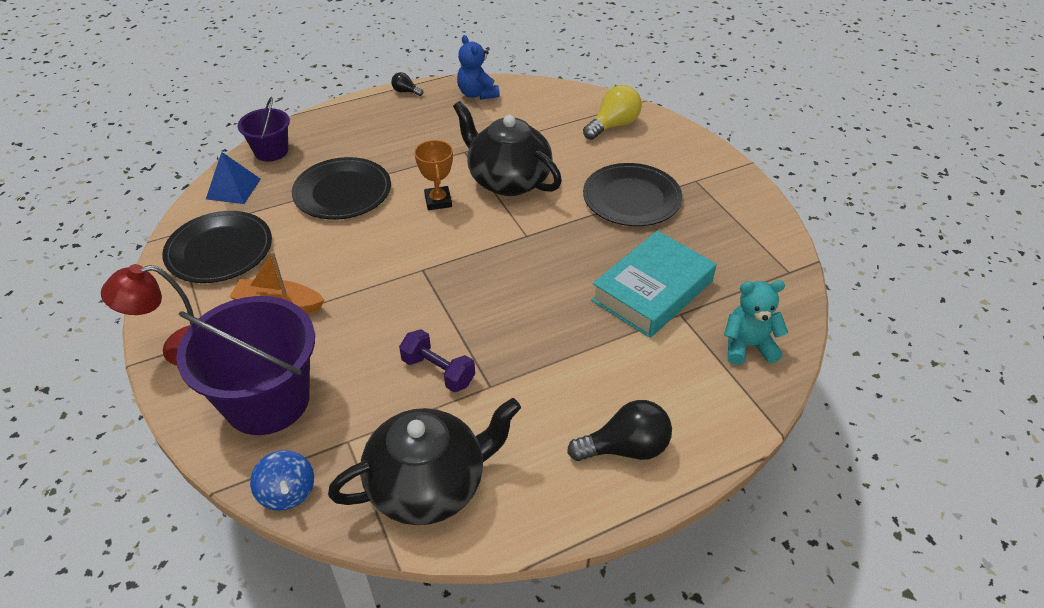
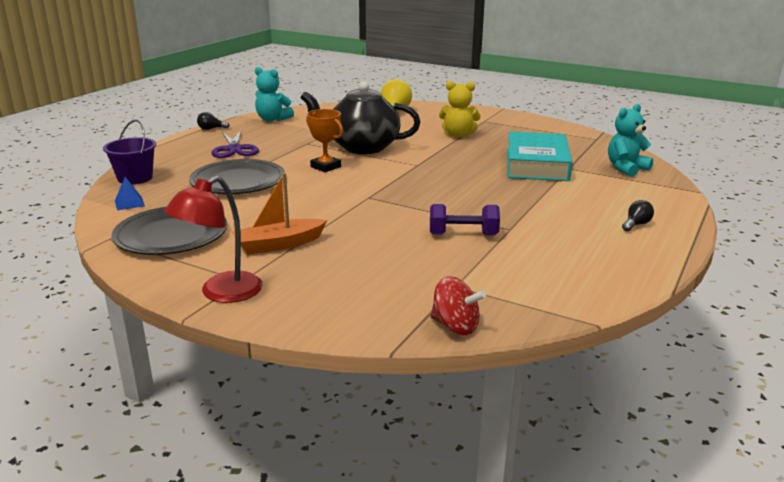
camera: 35 degrees left, 20 degrees down
purple bucket [176,296,315,435] -> none
blue pyramid [206,152,261,204] -> blue pyramid [115,177,145,210], size x0.62
blue spinning top [250,450,314,511] -> red spinning top [430,276,486,335]
black teapot [328,398,521,525] -> none
blue teddy bear [457,35,500,100] -> turquoise teddy bear [255,67,294,121]
black light bulb [567,400,672,461] -> black light bulb [622,200,654,231], size x0.51
black plate [583,163,682,226] -> yellow teddy bear [439,81,481,138]
none -> purple scissors [211,130,259,158]

